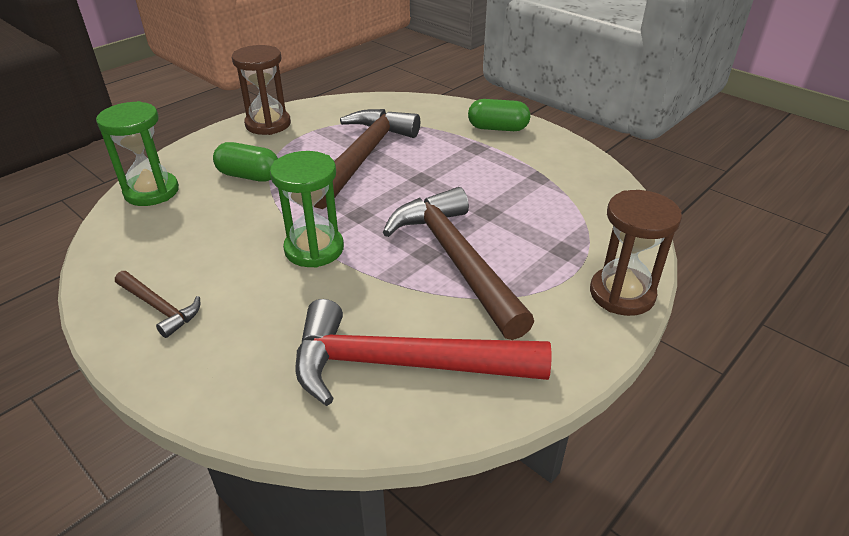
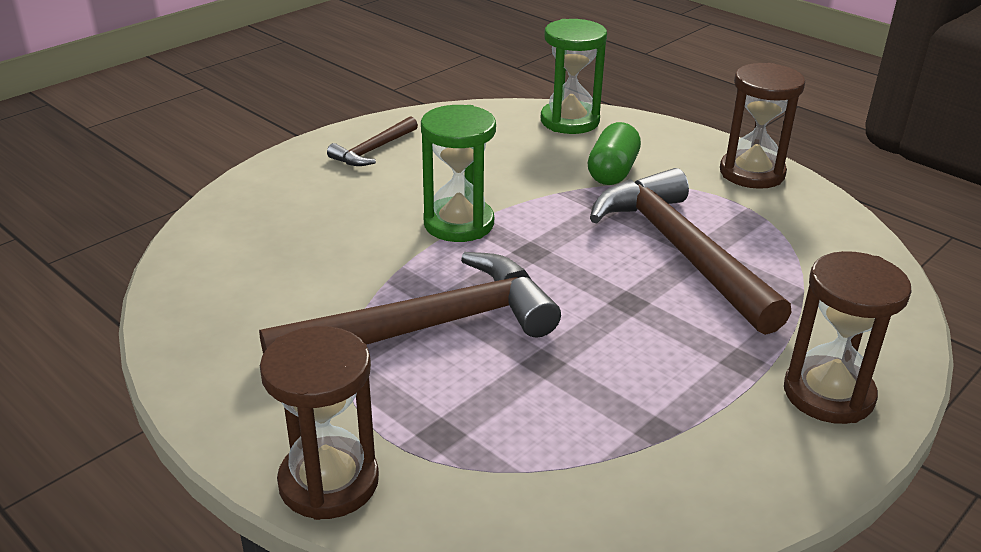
camera: 90 degrees right, 5 degrees down
red hammer [295,299,552,406] -> none
brown hammer [314,109,420,209] -> brown hammer turned 135 degrees counterclockwise [590,168,791,335]
green capsule [468,99,530,131] -> brown hourglass [784,251,912,424]

